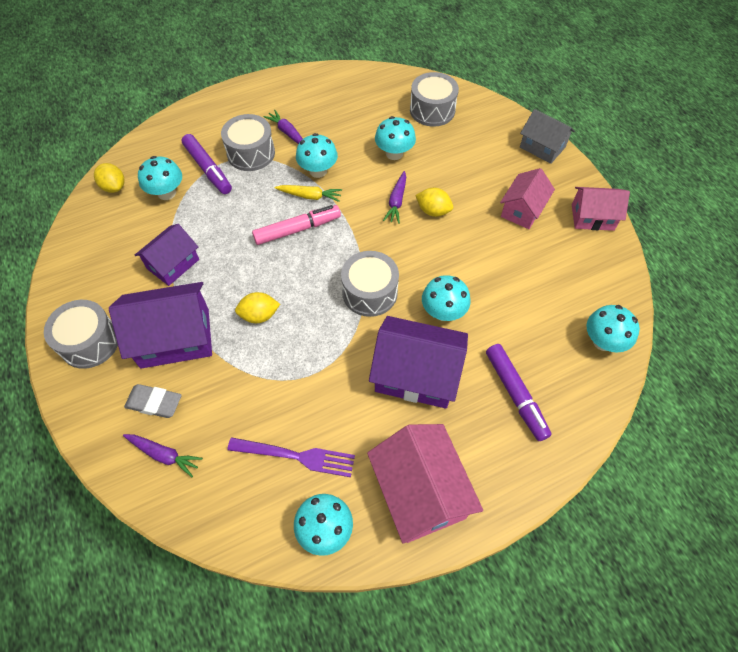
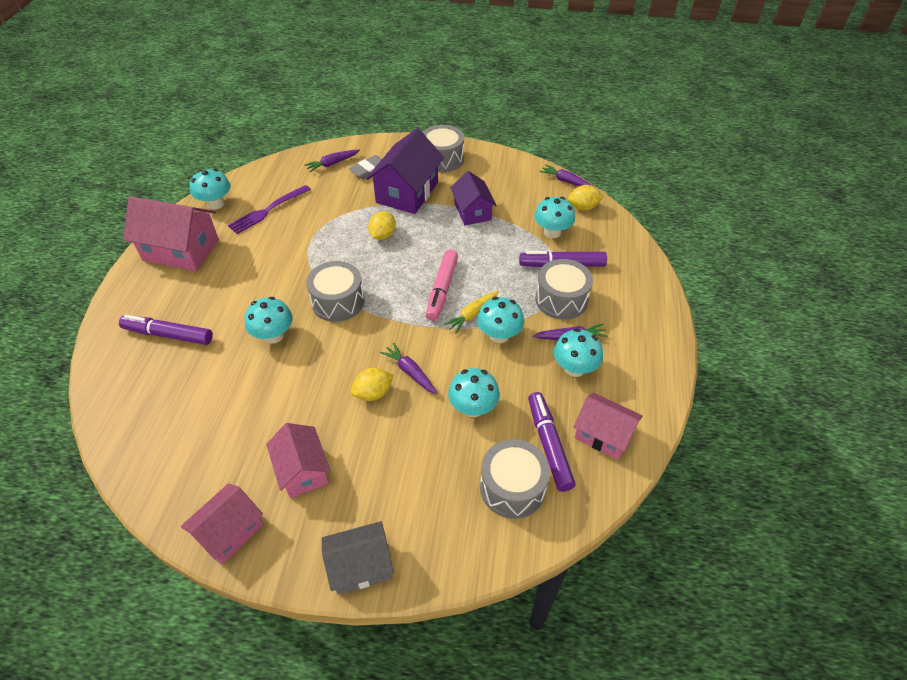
camera: 125 degrees right, 10 degrees down
purple house [369,316,468,409] -> none
turquoise mushroom [587,305,640,352] -> turquoise mushroom moved to [554,328,603,377]
none -> purple marker [528,392,575,492]
none -> purple carrot [539,164,596,188]
none -> pink house [574,393,643,460]

